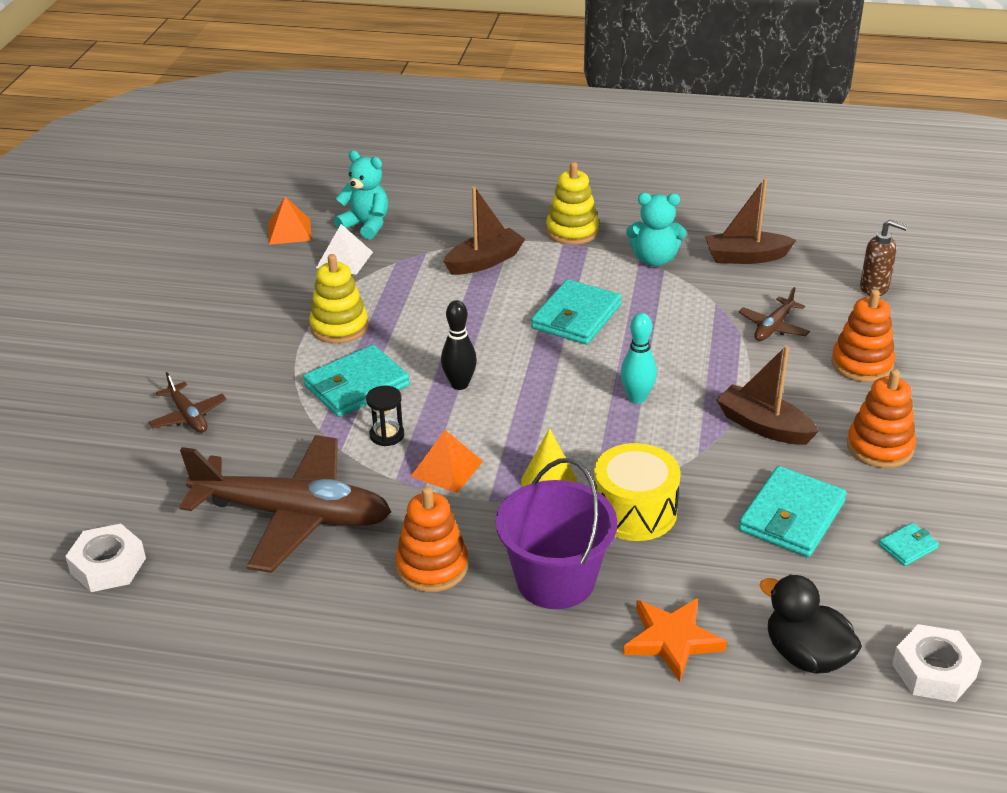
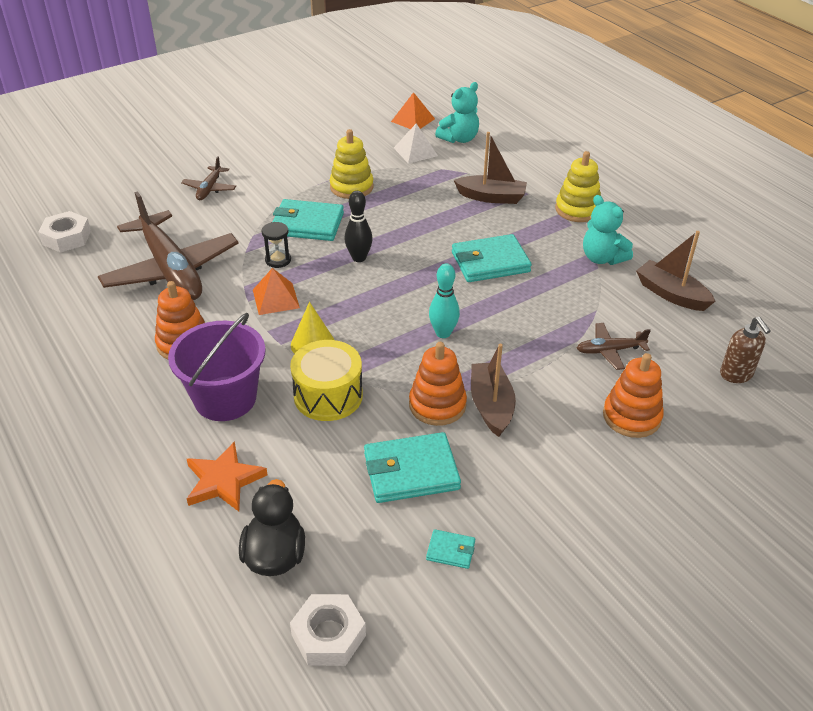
camera: 45 degrees right, 5 degrees up
turquoise teddy bear [334,150,388,240] -> turquoise teddy bear turned 60 degrees clockwise [435,82,479,143]
orange stacking toy [847,369,916,468] -> orange stacking toy moved to [409,342,467,426]

